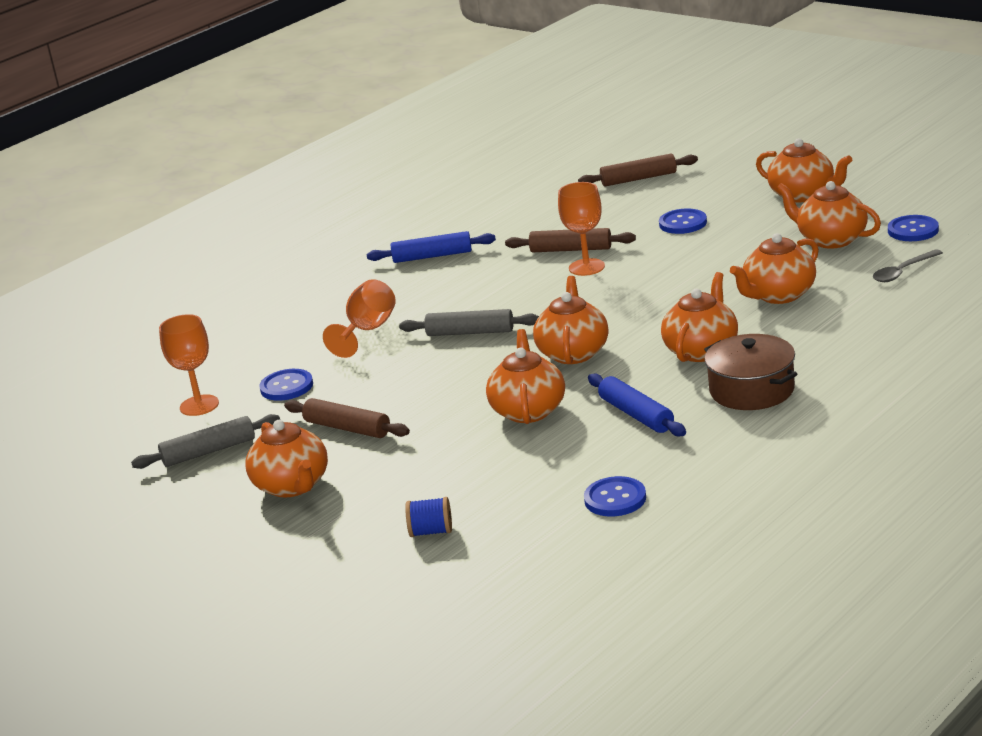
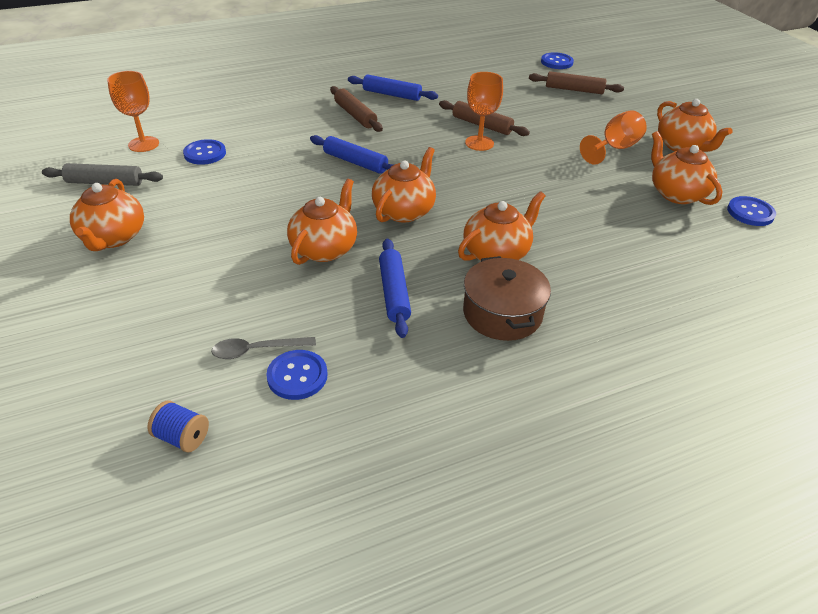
camera: 20 degrees right, 15 degrees up
brown rolling pin [284,398,410,438] -> brown rolling pin moved to [330,86,383,132]
orange goblet [323,279,396,358] -> orange goblet moved to [580,110,647,165]
grey rolling pin [399,309,539,336] -> blue rolling pin [310,135,395,174]
blue spool [405,497,452,537] -> blue spool moved to [147,400,209,453]
blue button [659,208,707,234] -> blue button moved to [541,52,574,69]
orange teapot [730,233,819,304] -> none
grey spoon [873,249,943,282] -> grey spoon moved to [211,337,316,359]

